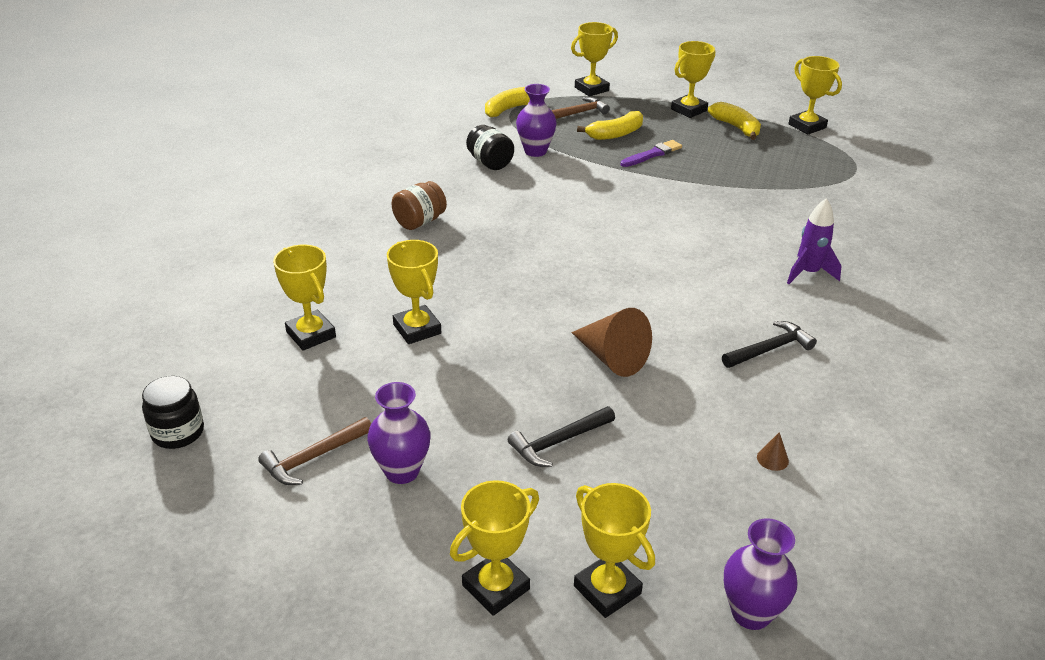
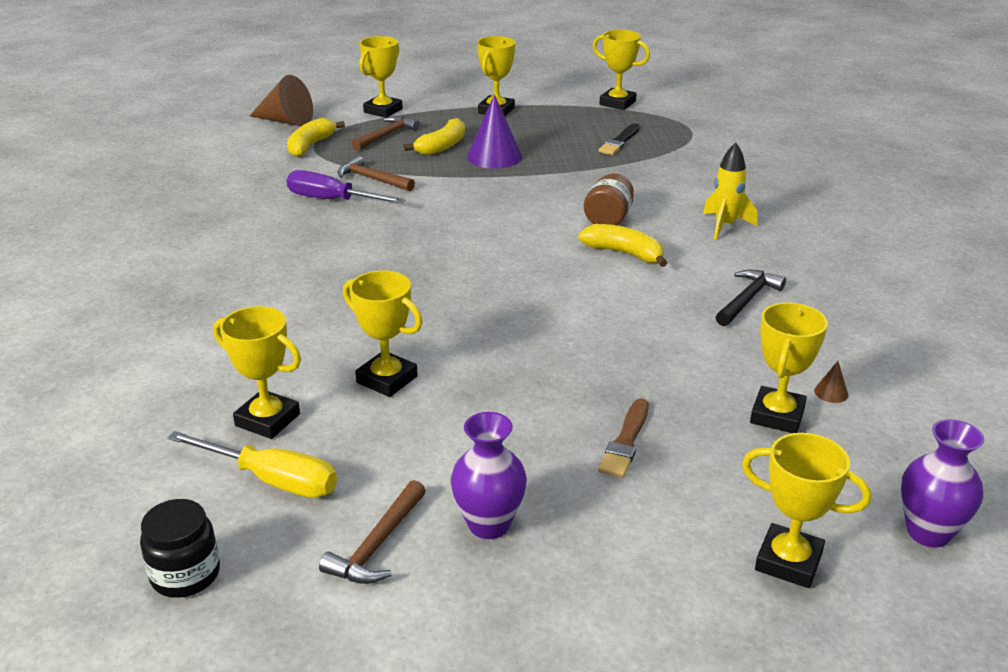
camera: 25 degrees left, 5 degrees down
brown jar [392,181,447,230] -> brown jar moved to [584,173,634,225]
yellow trophy [450,480,539,616] -> yellow trophy moved to [750,302,828,433]
black jar [466,125,514,170] -> purple screwdriver [287,170,405,204]
black hammer [508,406,615,467] -> brown brush [599,398,649,478]
purple vase [516,84,557,157] -> brown hammer [337,155,415,191]
brown cone [571,308,652,377] -> brown cone moved to [250,75,313,126]
purple brush [621,140,682,167] -> purple cone [467,94,522,169]
yellow banana [708,102,761,140] -> yellow banana moved to [578,224,667,267]
purple rocket [787,198,842,284] -> yellow rocket [703,143,757,240]
none -> yellow screwdriver [168,431,337,498]
none -> black brush [598,123,640,155]

